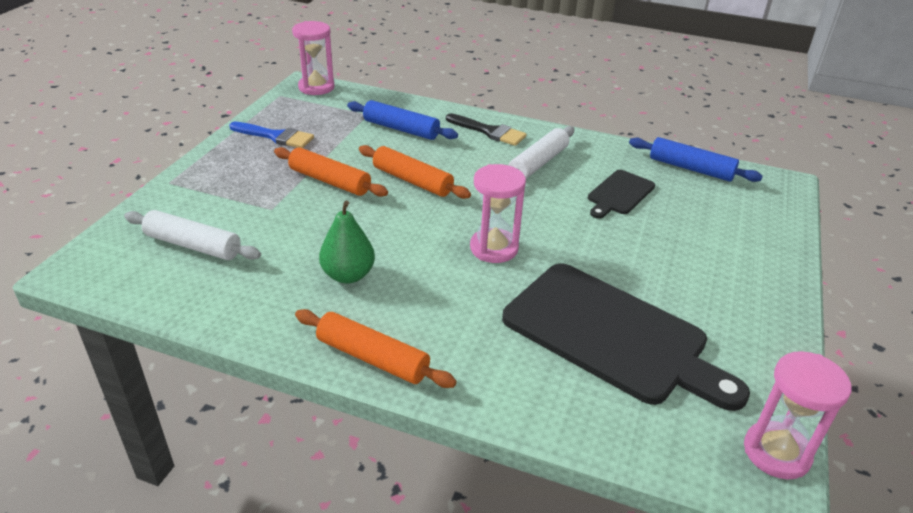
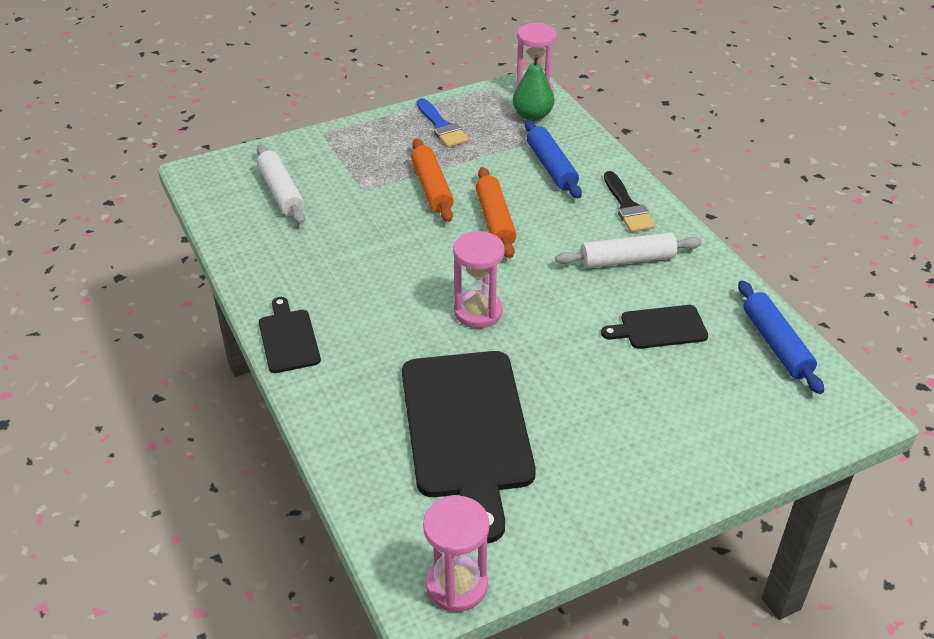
camera: 45 degrees right, 5 degrees up
orange rolling pin [295,309,457,388] -> black cutting board [259,297,321,373]
green pear [319,201,375,283] -> green pear moved to [513,55,554,121]

